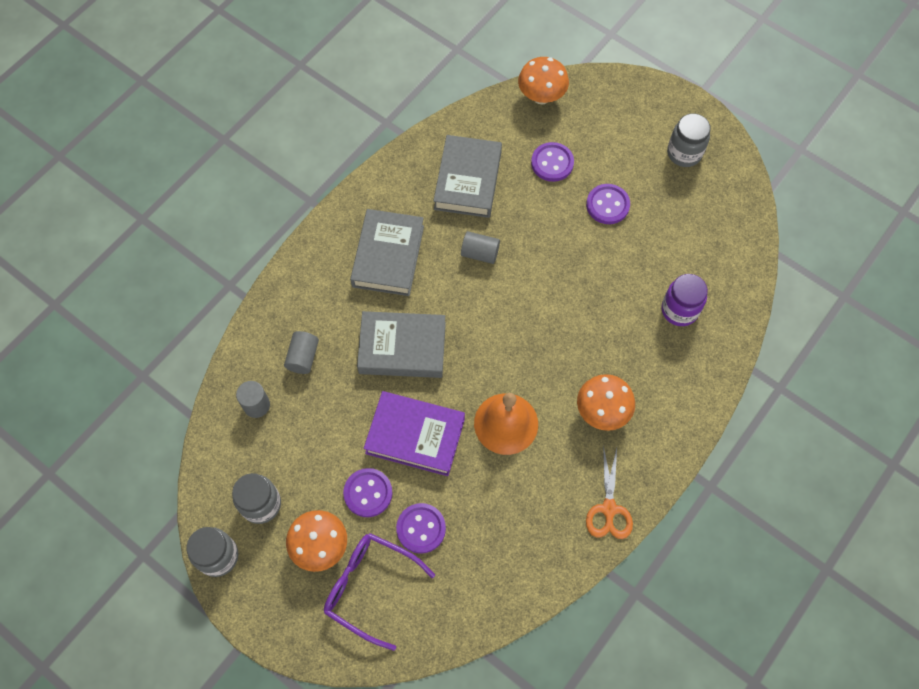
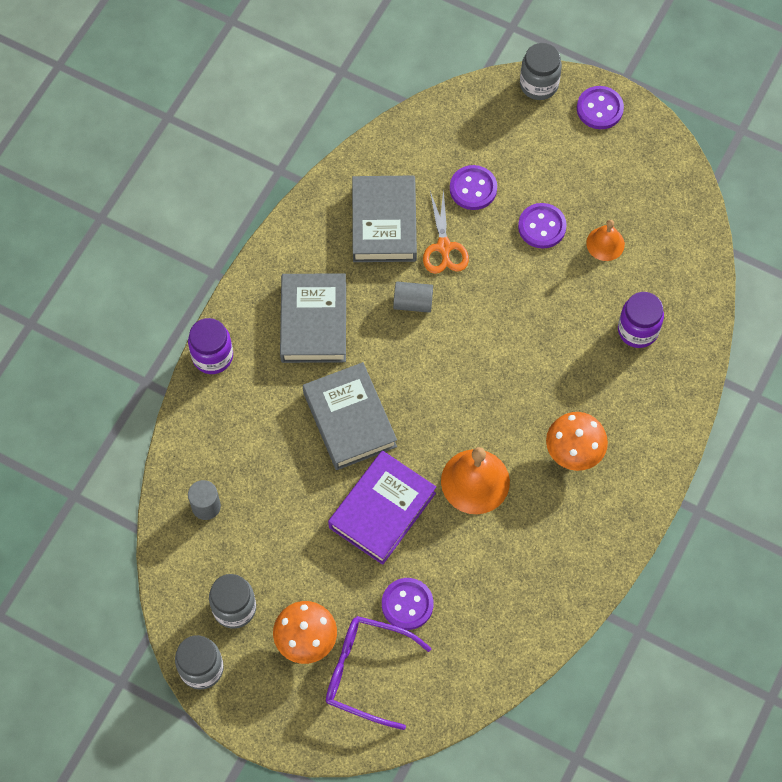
camera: 10 degrees left, 0 degrees up
grey cylinder [284,331,319,374] -> none
purple button [343,468,392,517] -> purple button moved to [577,86,624,129]
grey book [357,311,446,378] -> grey book turned 75 degrees clockwise [303,362,397,470]
purple book [364,391,465,476] -> purple book turned 60 degrees counterclockwise [328,451,436,565]
orange mushroom [518,57,569,104] -> none
orange scissors [586,446,633,539] -> orange scissors moved to [423,188,469,274]
grey jar [667,113,711,167] -> grey jar moved to [520,43,562,100]
none -> purple jar [188,318,233,374]
none -> orange bell [586,220,625,261]

